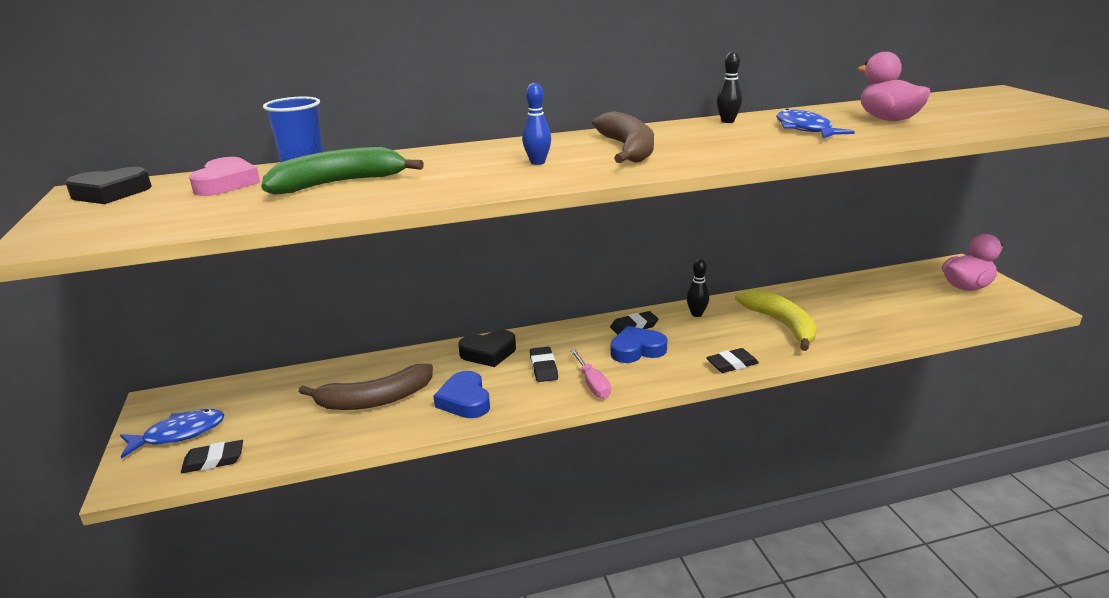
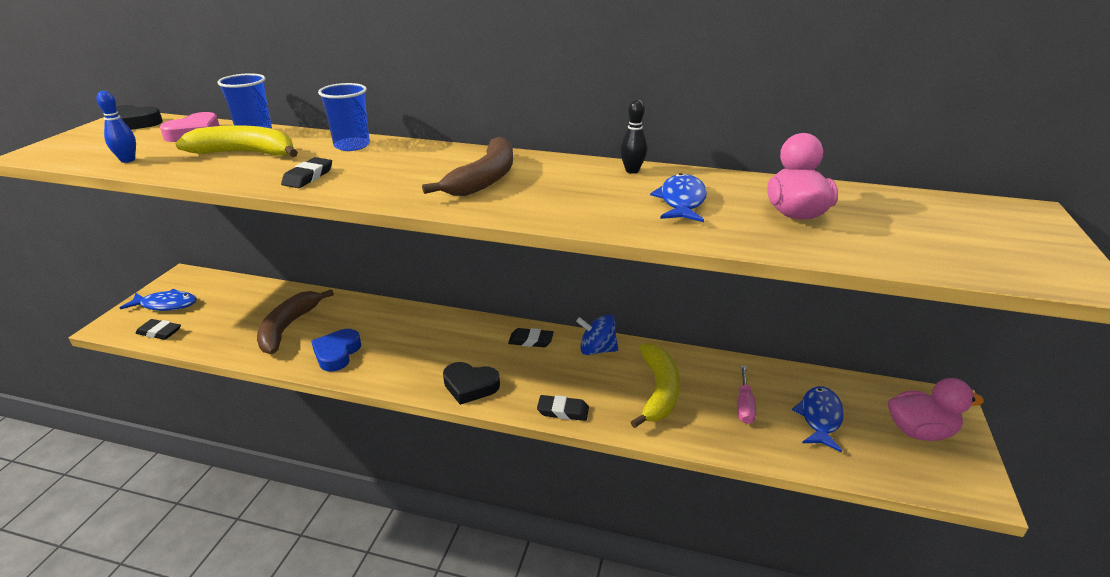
camera: 30 degrees right, 5 degrees up
green banana [261,147,424,195] -> yellow banana [175,125,298,157]
brown banana [299,364,433,410] -> brown banana turned 90 degrees clockwise [257,289,334,354]
black heart [458,330,516,367] -> black heart moved to [443,362,500,405]
blue bowling pin [522,83,551,165] -> blue bowling pin moved to [97,91,136,163]
black eraser [530,347,558,382] -> black eraser moved to [281,157,332,188]
pink screwdriver [570,350,611,398] -> pink screwdriver moved to [737,365,756,424]
blue heart [610,326,668,363] -> none
black bowling pin [687,259,709,317] -> blue spinning top [576,315,618,355]
none -> blue cup [318,83,370,151]
none -> blue fish [792,386,844,452]

